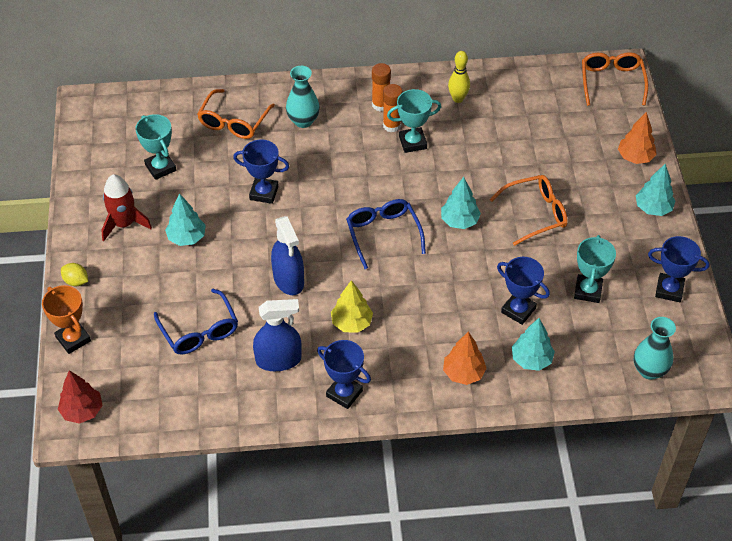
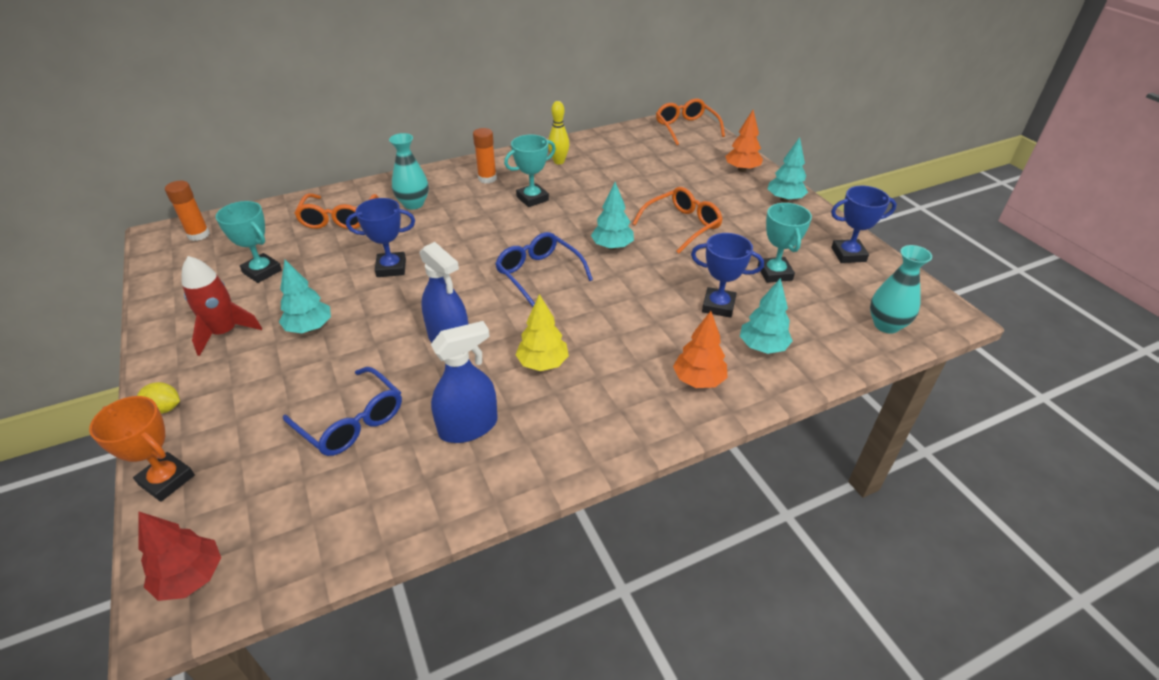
camera: 20 degrees left, 10 degrees down
blue trophy [317,340,371,409] -> none
orange glue stick [383,84,403,132] -> orange glue stick moved to [165,181,210,241]

